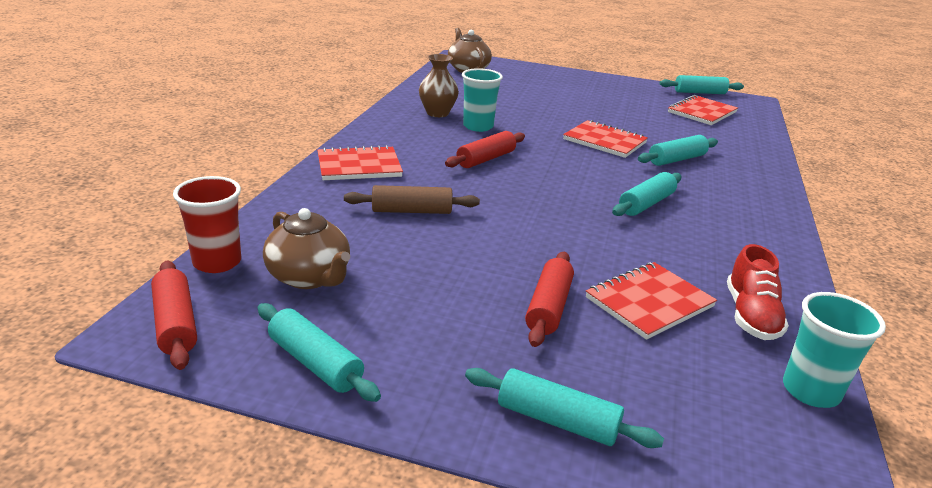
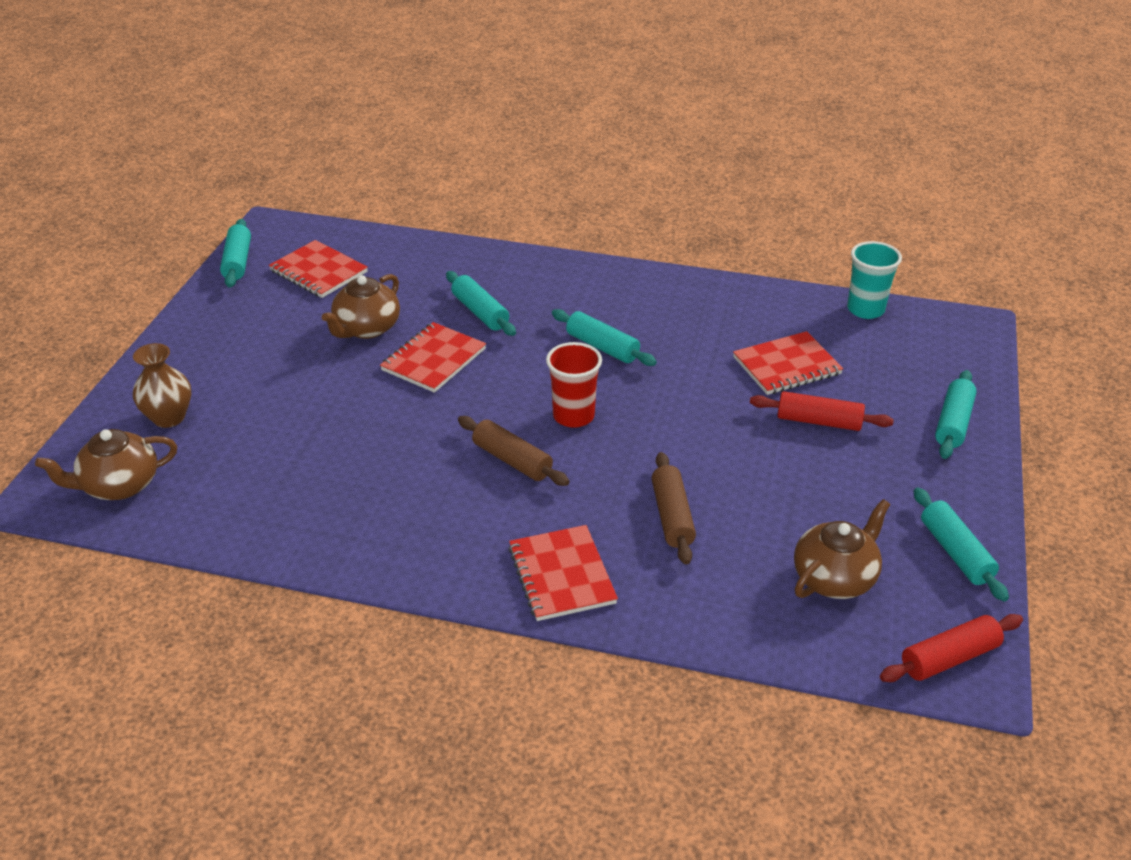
camera: 90 degrees left, 10 degrees up
red cup [173,176,241,273] -> red cup moved to [546,342,602,428]
turquoise rolling pin [258,303,381,402] -> turquoise rolling pin turned 60 degrees counterclockwise [914,488,1009,602]
brown vase [419,54,459,117] -> brown vase moved to [133,343,191,428]
red rolling pin [445,131,525,168] -> brown rolling pin [458,416,569,486]
turquoise cup [462,68,503,132] -> none
red notebook [586,262,717,340] -> red notebook turned 75 degrees counterclockwise [733,331,843,395]
red shoe [727,244,789,340] -> none
none -> brown teapot [322,274,400,339]

